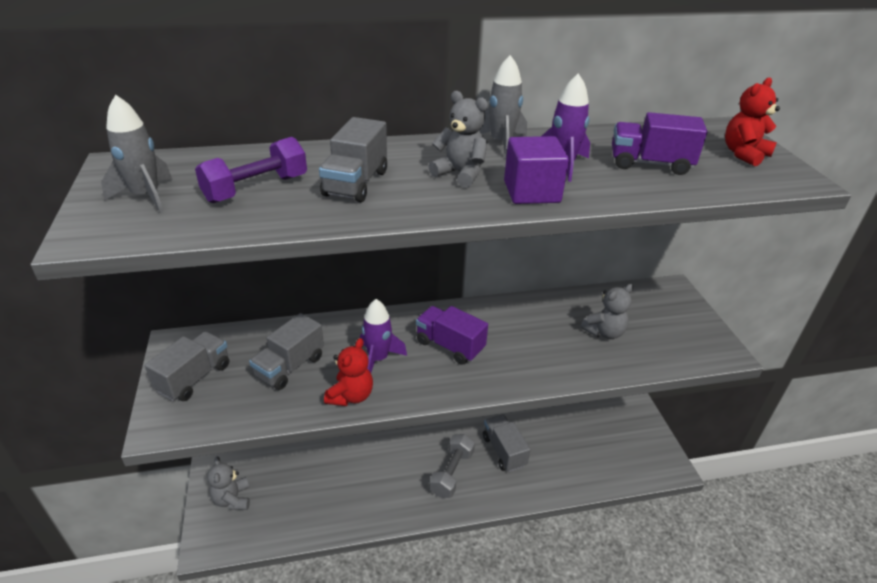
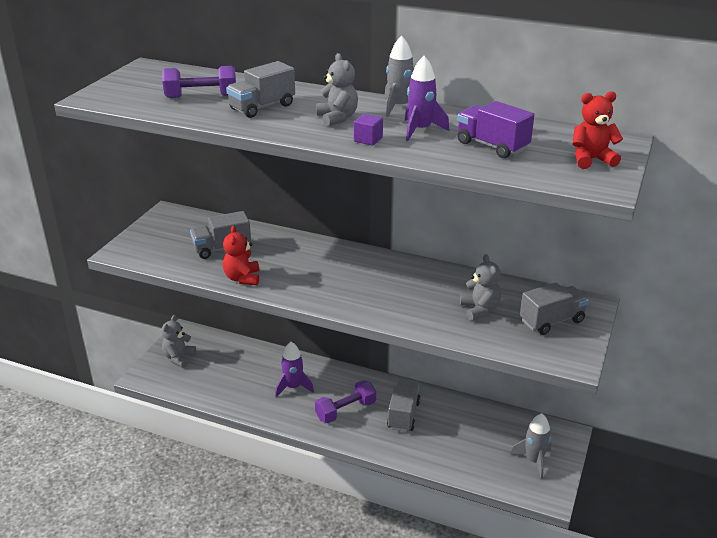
camera: 35 degrees right, 5 degrees down
grey rocket [101,95,173,213] -> grey rocket moved to [510,413,551,479]
grey truck [145,331,229,401] -> grey truck moved to [520,283,589,335]
red teddy bear [324,338,373,406] -> red teddy bear turned 120 degrees clockwise [223,226,259,285]
purple rocket [360,299,407,372] -> purple rocket moved to [275,342,314,397]
purple truck [416,306,488,365] -> none
grey dumbbell [429,434,475,498] -> purple dumbbell [315,380,376,423]
purple cube [504,136,569,204] -> purple cube [354,114,383,146], size x0.57
grey teddy bear [581,284,633,339] -> grey teddy bear turned 105 degrees counterclockwise [460,254,501,321]

